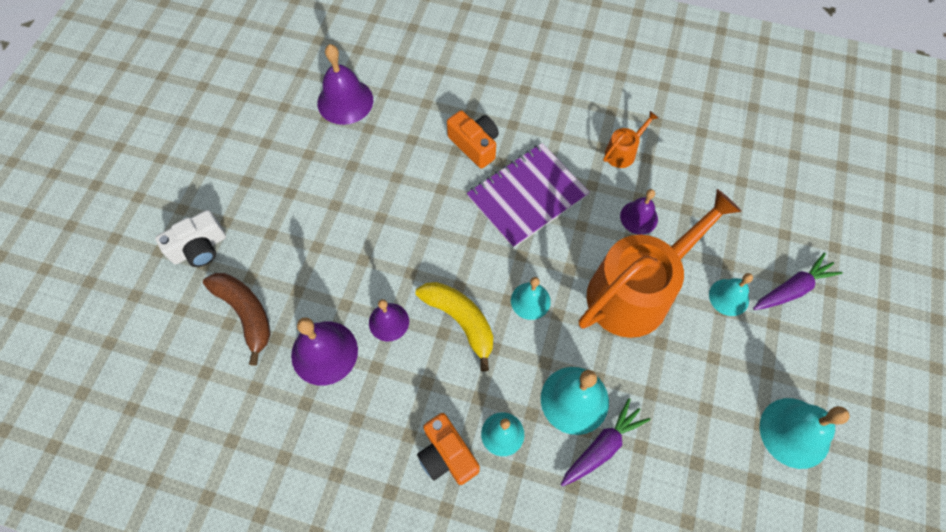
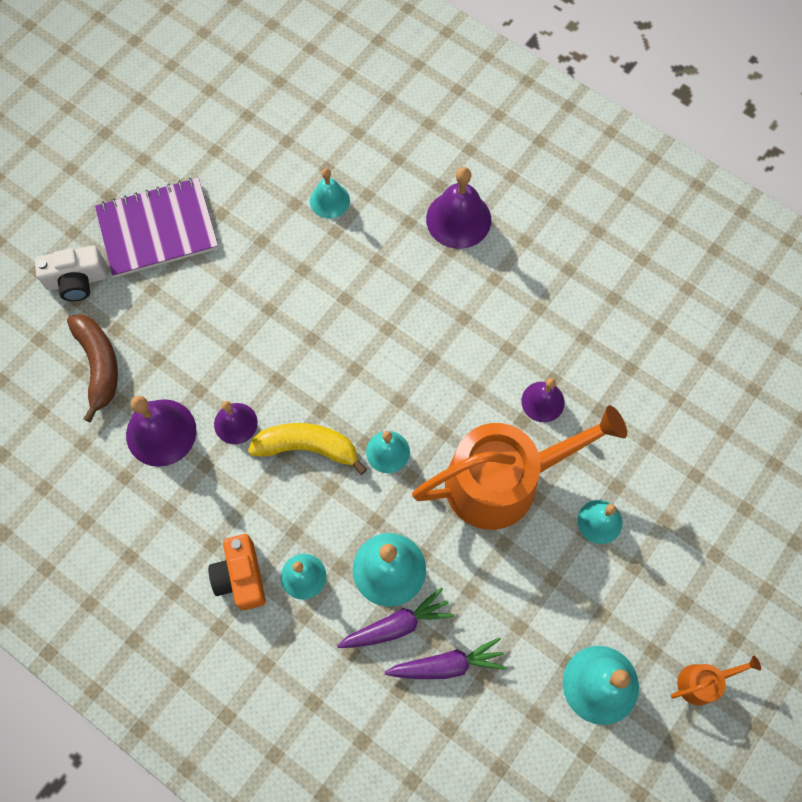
camera: 20 degrees right, 5 degrees up
purple bell [317,44,373,125] -> purple bell moved to [426,167,491,249]
yellow banana [416,282,493,371] -> yellow banana turned 60 degrees counterclockwise [248,423,367,475]
orange camera [447,110,499,169] -> none
purple notebook [467,143,590,248] -> purple notebook moved to [95,178,218,278]
orange watering can [603,111,659,168] -> orange watering can moved to [671,656,761,706]
purple carrot [753,252,843,310] -> purple carrot moved to [384,637,507,679]
none -> turquoise bell [310,168,350,219]

